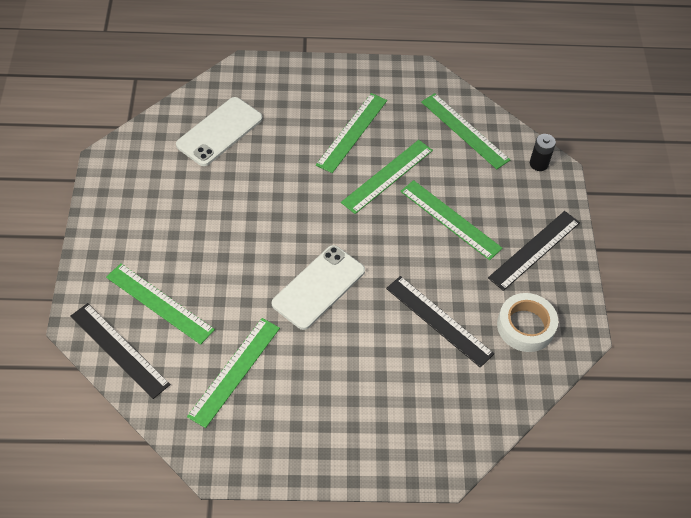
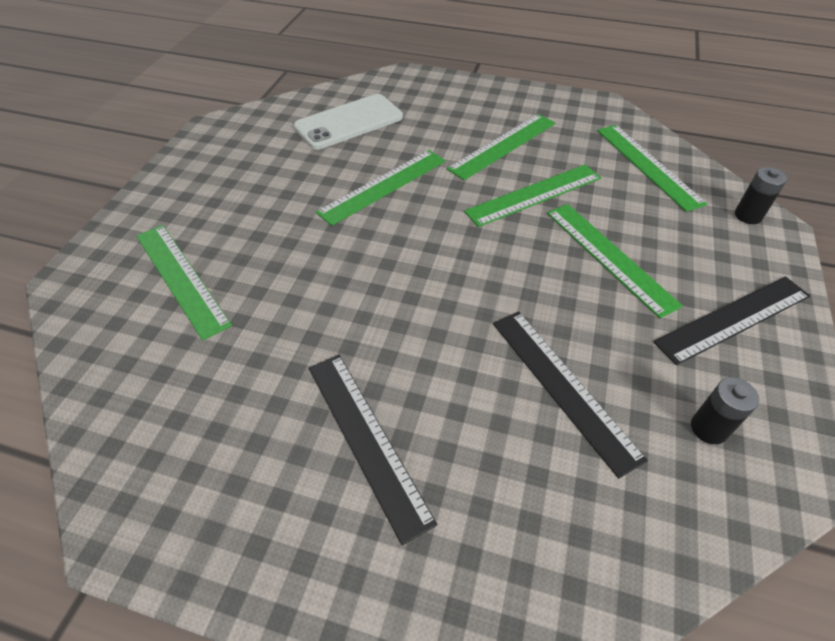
camera: 20 degrees right, 5 degrees down
black ruler [70,303,171,399] -> black ruler moved to [309,355,437,545]
green ruler [187,318,280,428] -> green ruler moved to [316,150,446,226]
white phone [272,245,365,330] -> none
white tape [497,293,558,352] -> black battery [691,378,759,444]

